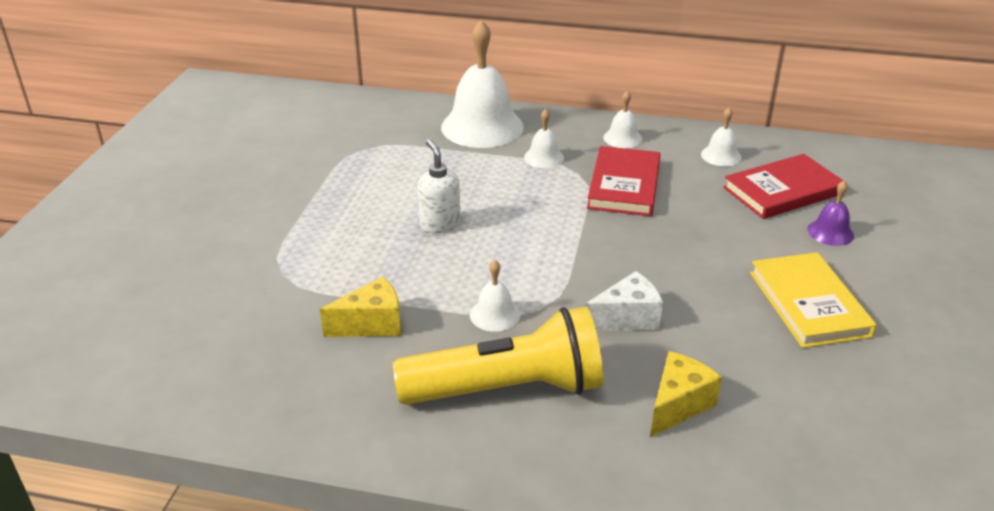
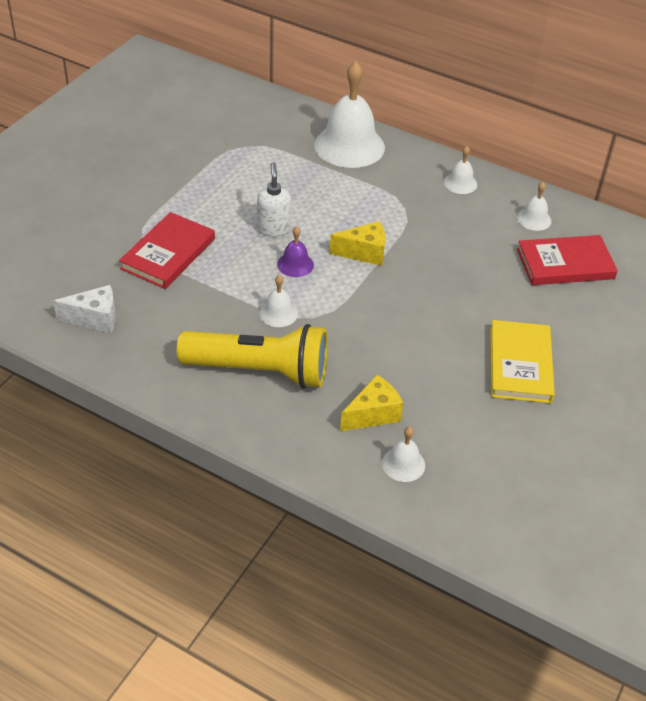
camera: 15 degrees right, 10 degrees up
yellow cheese [320,276,401,337] -> yellow cheese moved to [330,221,385,266]
white bell [524,109,564,168] -> white bell moved to [382,427,425,482]
white cheese [585,271,663,331] -> white cheese moved to [53,285,116,333]
red book [587,146,661,216] -> red book moved to [119,212,215,289]
purple bell [807,181,854,246] -> purple bell moved to [277,226,314,277]

